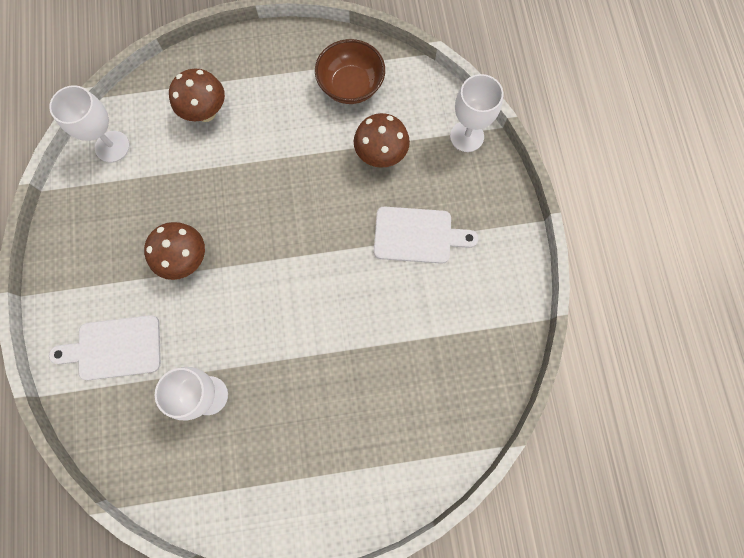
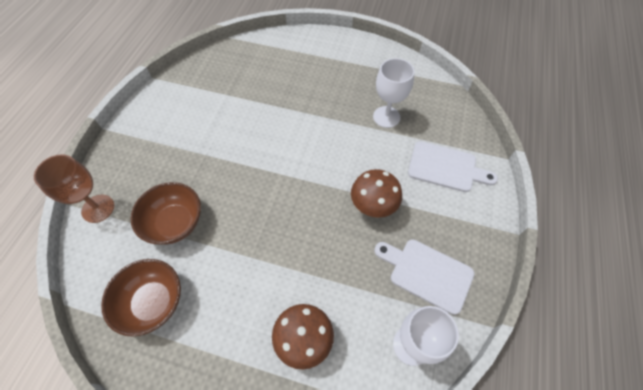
camera: 155 degrees left, 15 degrees down
brown mushroom [354,113,410,168] -> brown bowl [130,182,201,245]
white cutting board [374,206,479,264] -> white cutting board moved to [374,239,474,315]
white goblet [450,74,503,152] -> brown goblet [34,154,114,223]

